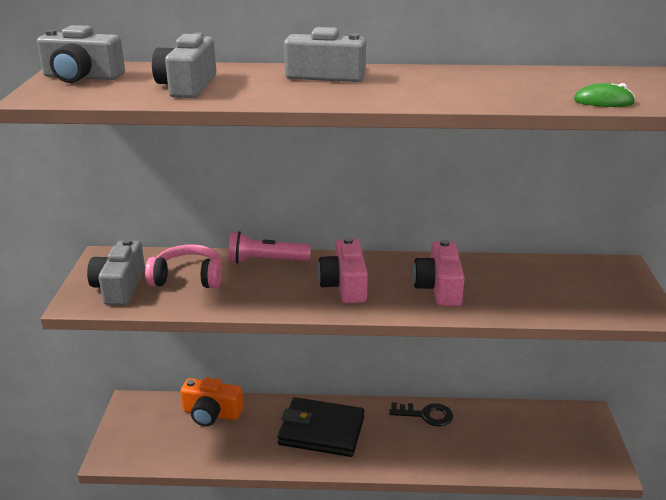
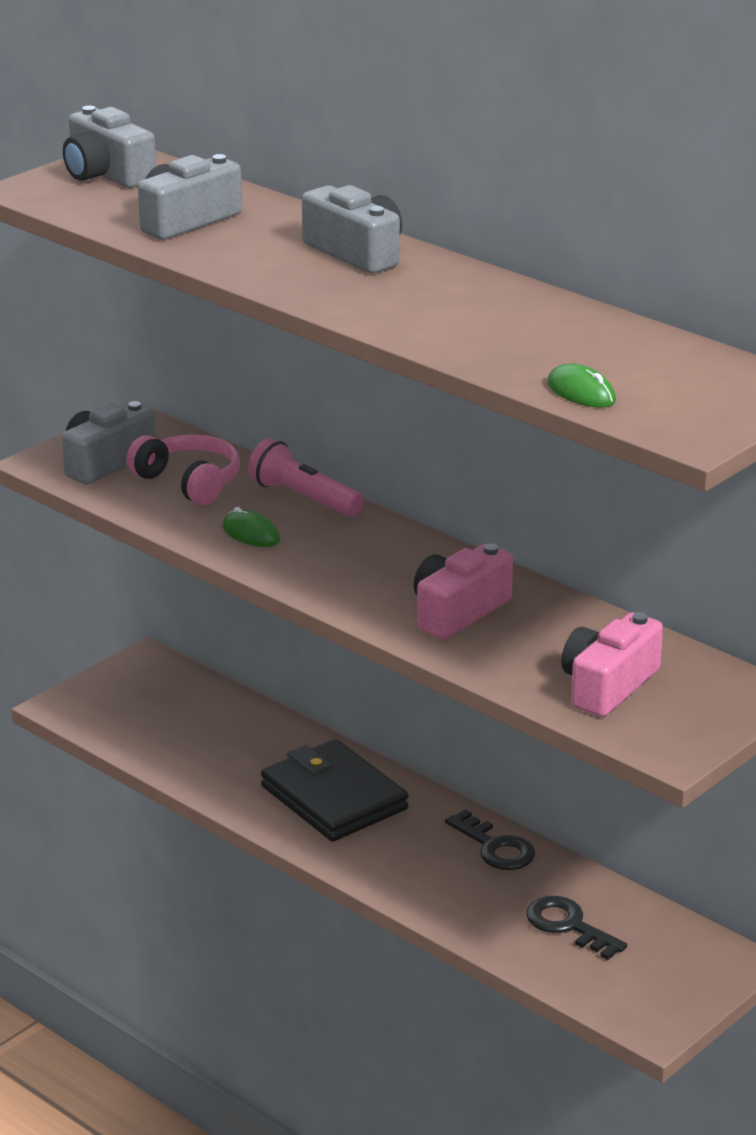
camera: 40 degrees right, 0 degrees up
orange camera [180,377,243,426] -> none
pink camera [318,237,368,303] -> pink camera moved to [562,612,663,717]
none -> green mouse [223,507,280,547]
none -> black key [526,896,627,960]

